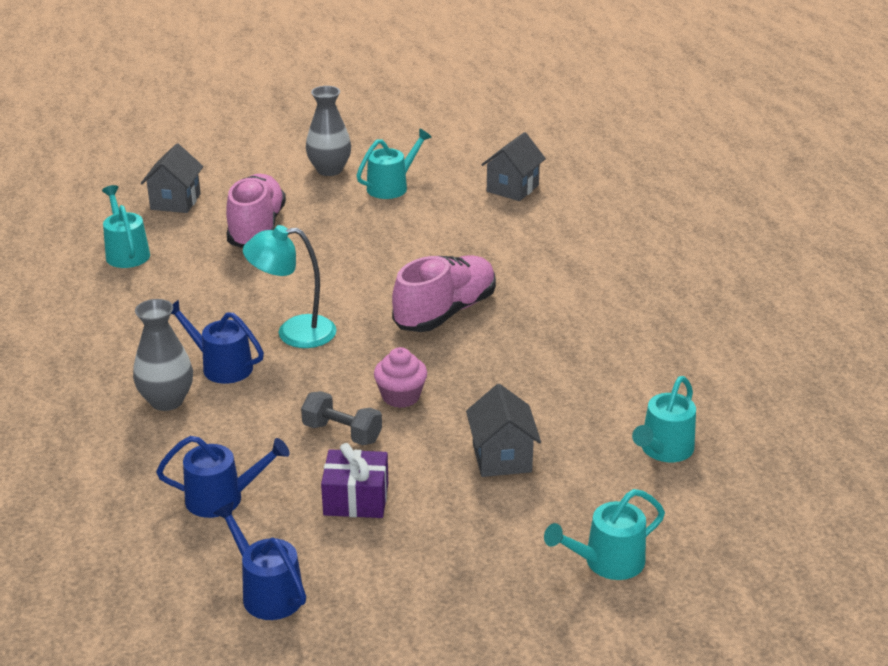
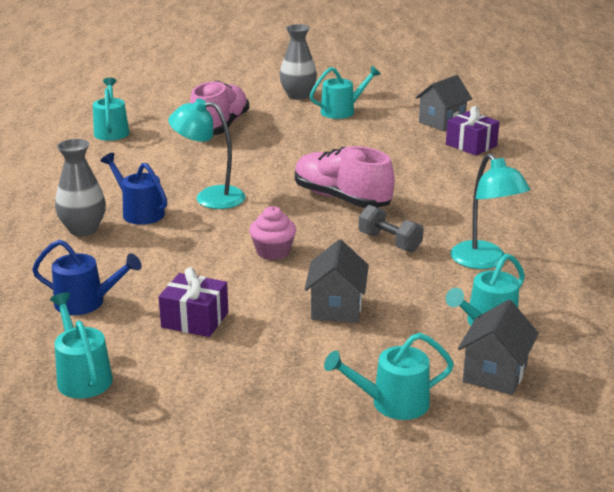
camera: 15 degrees right, 5 degrees down
grey house [141,144,203,213] -> grey house moved to [458,300,539,395]
blue watering can [213,502,306,620] -> turquoise watering can [50,293,113,399]
grey dumbbell [301,391,382,445] -> grey dumbbell moved to [358,205,424,252]
pink shoe [392,256,496,332] -> pink shoe turned 105 degrees counterclockwise [295,146,394,208]
none -> purple gift [446,106,500,156]
none -> turquoise lamp [450,153,530,269]

